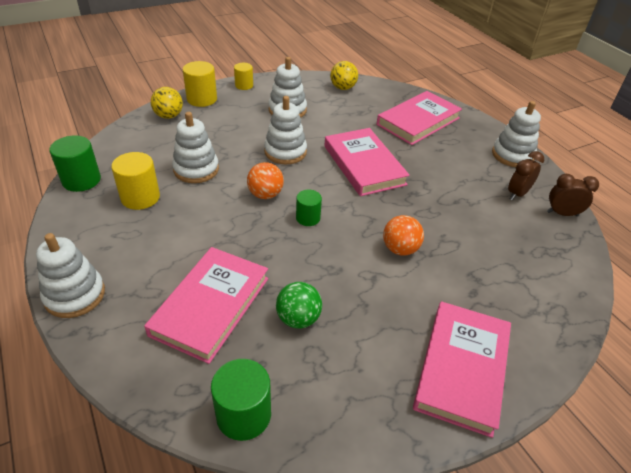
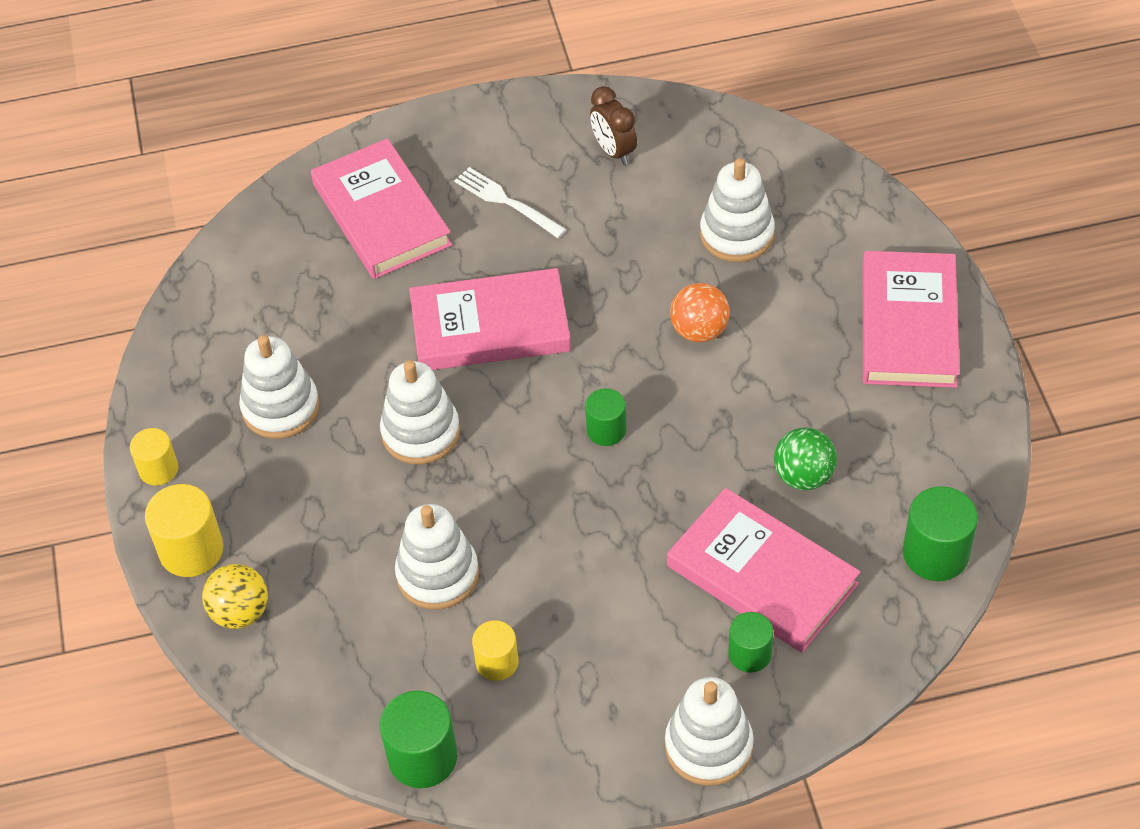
camera: 70 degrees left, 10 degrees up
yellow cylinder [111,152,160,210] -> yellow cylinder [472,620,518,681], size x0.63
orange ball [247,162,284,199] -> none
yellow ball [330,61,358,90] -> none
pink book [413,301,511,438] -> pink book turned 60 degrees clockwise [863,251,960,388]
white stacking toy [492,101,541,167] -> white stacking toy moved to [700,158,775,262]
brown clock [547,174,599,216] -> none
none -> white fork [454,167,567,238]
none -> green cylinder [728,612,773,673]

